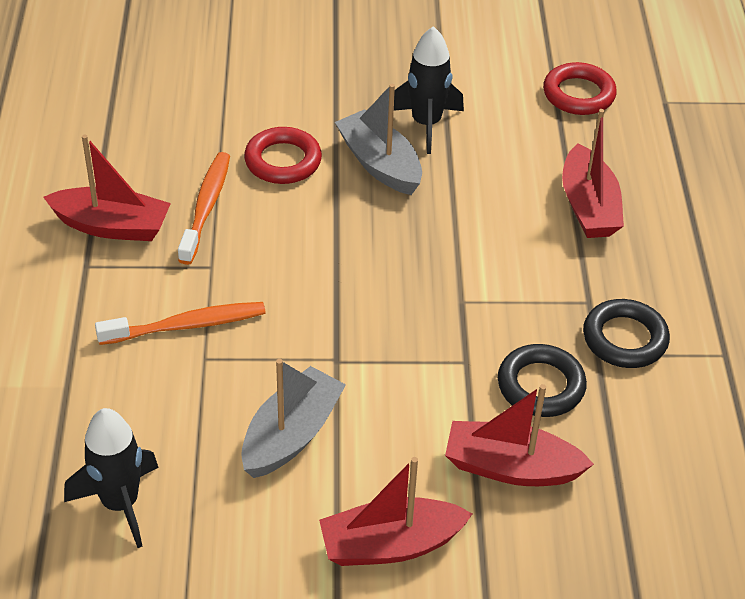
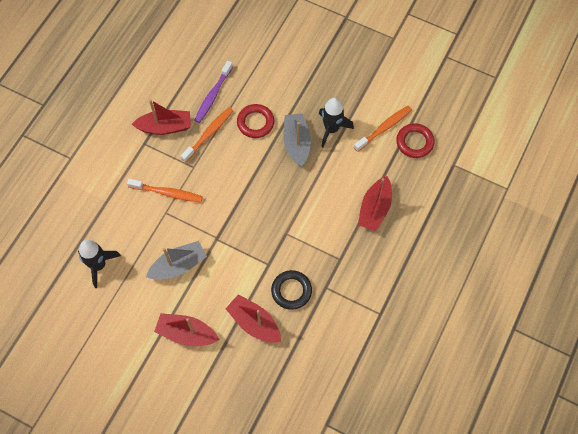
camera: 30 degrees right, 20 degrees up
red boat [43,135,171,241] -> red boat turned 45 degrees counterclockwise [132,99,191,135]
black ring [583,299,670,368] -> none
none -> purple toothbrush [194,61,233,123]
none -> orange toothbrush [354,106,412,152]

